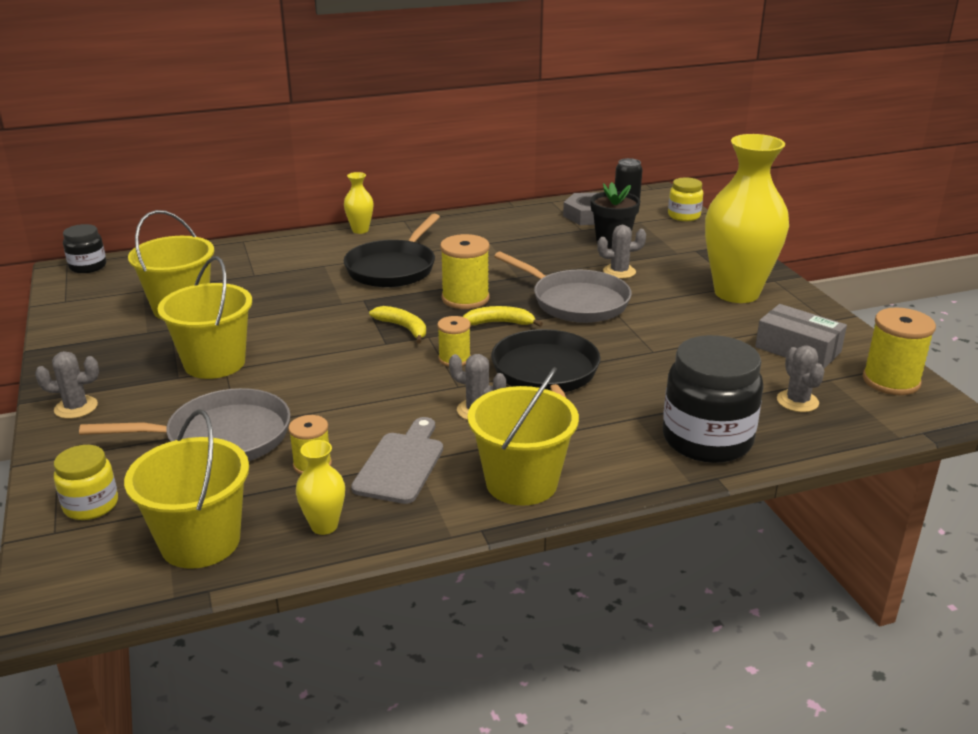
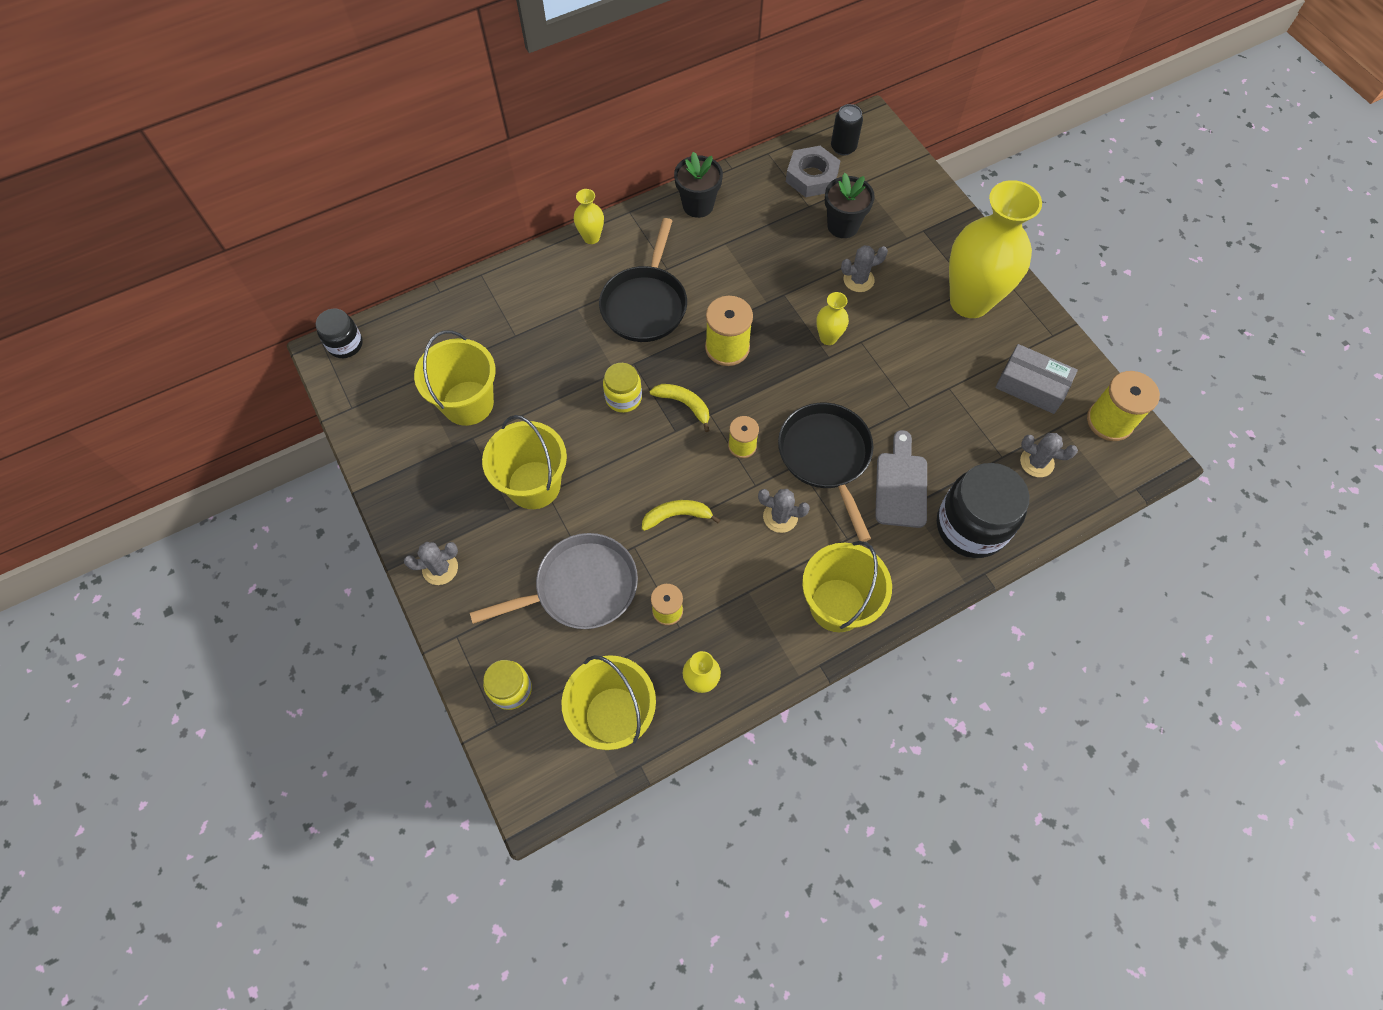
camera: 10 degrees left, 35 degrees up
grey cutting board [351,417,443,504] -> grey cutting board moved to [875,430,927,528]
yellow banana [463,306,543,327] -> yellow banana moved to [642,500,720,531]
grey pan [494,251,632,323] -> yellow vase [816,292,849,345]
yellow jar [668,178,703,221] -> yellow jar moved to [603,363,642,413]
grey cactus [777,345,824,412] -> grey cactus turned 45 degrees counterclockwise [1020,433,1078,477]
none -> black flower pot [674,152,723,218]

